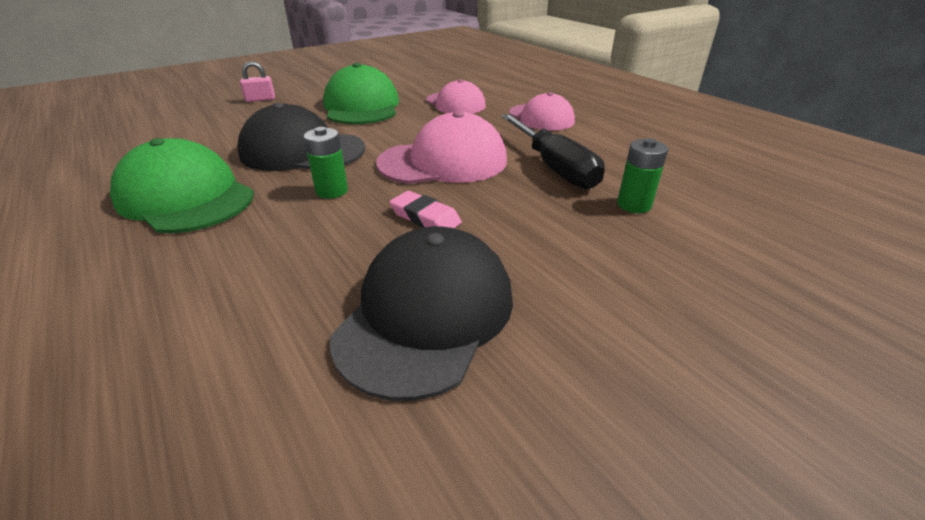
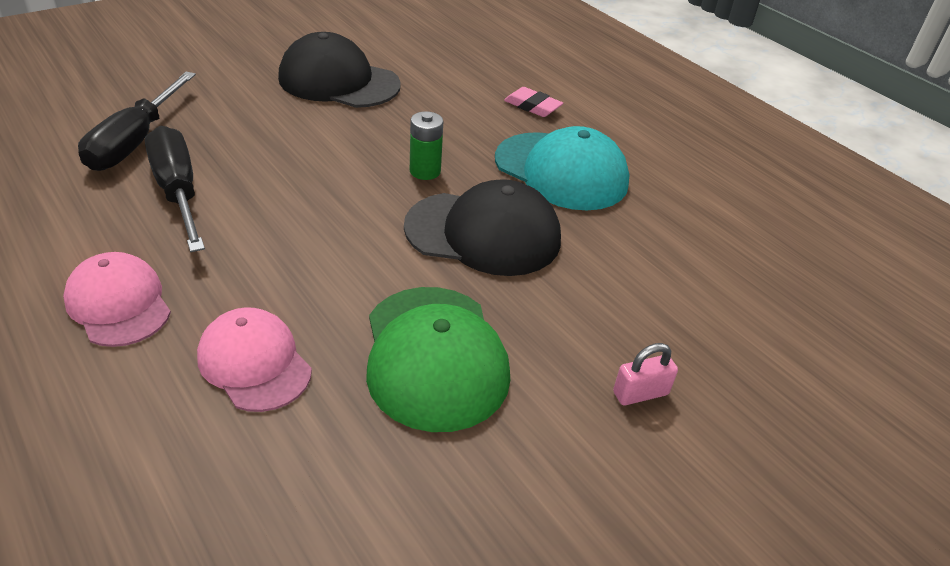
camera: 175 degrees right, 5 degrees up
green cap [110,138,254,233] -> turquoise cap [495,126,629,210]
black cap [330,226,513,401] -> black cap turned 90 degrees clockwise [278,32,401,108]
pink cap [376,111,507,184] -> none
pink eraser [389,191,462,228] -> pink eraser moved to [504,87,563,117]
green battery [617,138,668,213] -> black screwdriver [78,72,196,171]

